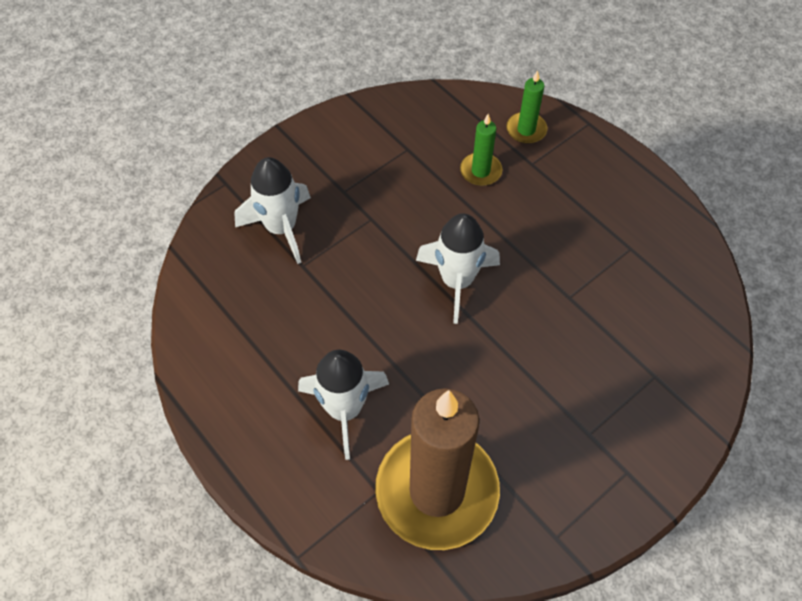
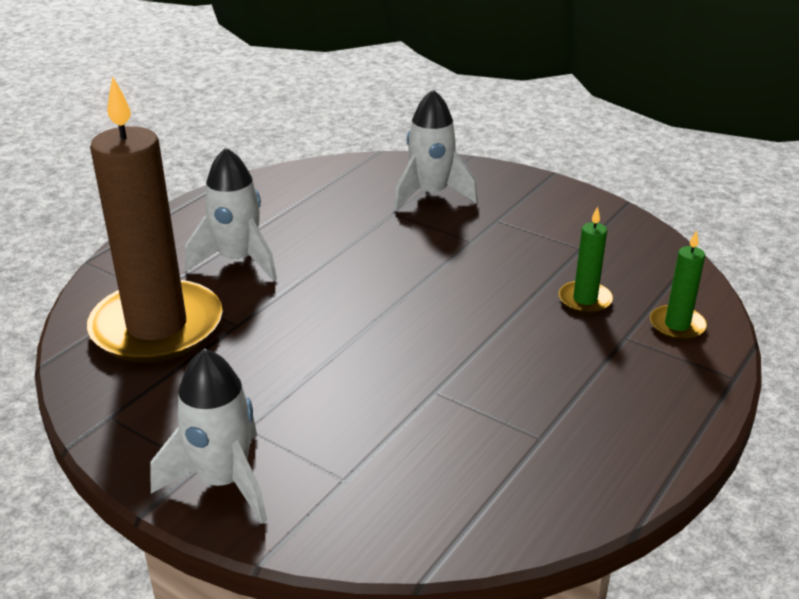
camera: 75 degrees right, 25 degrees down
white rocket [416,213,500,324] -> white rocket moved to [150,348,267,523]

